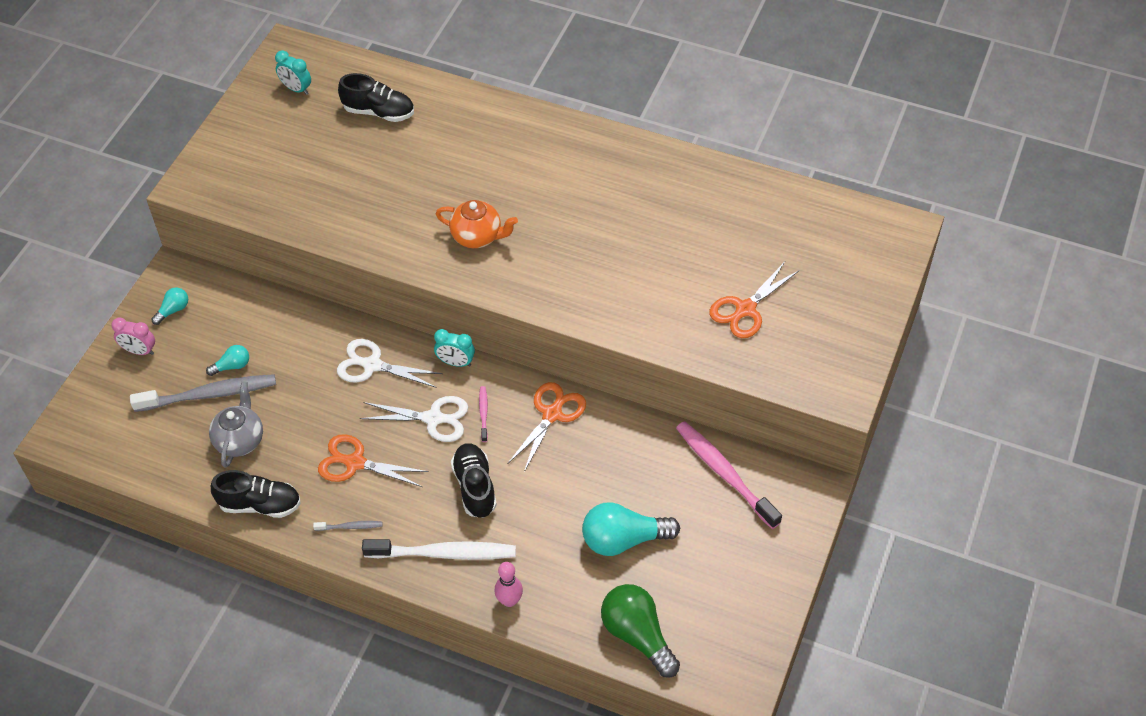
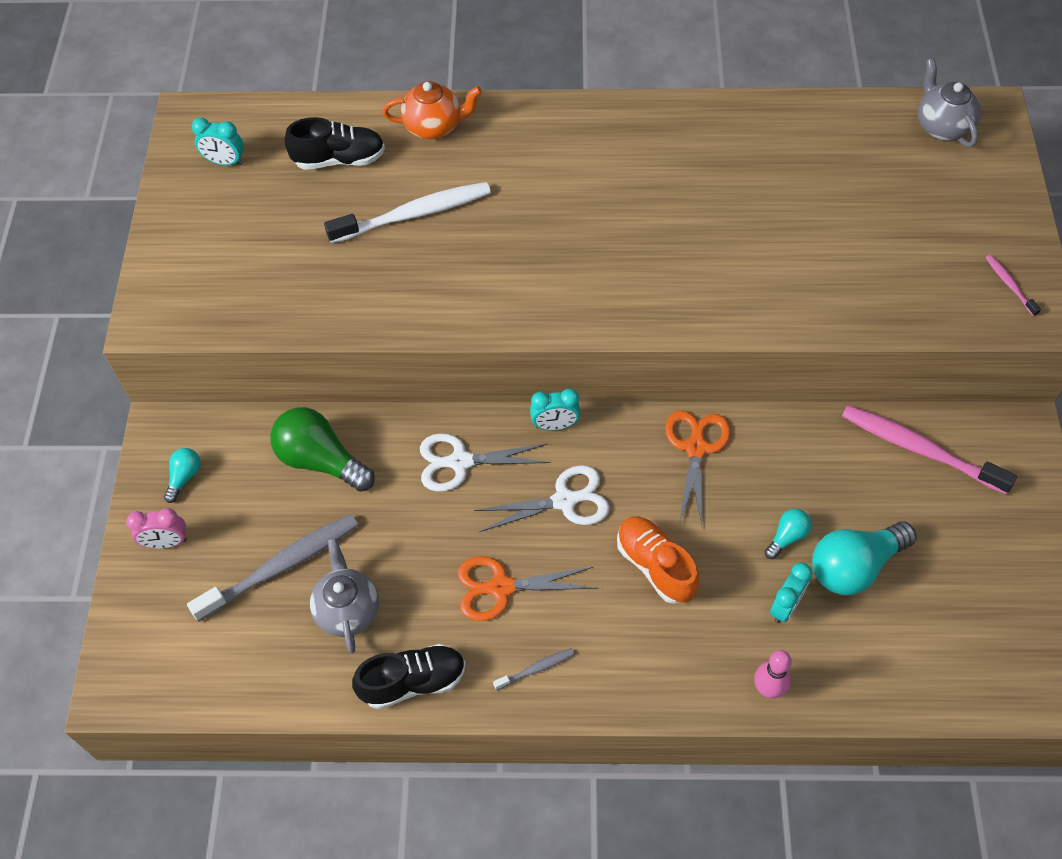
camera: 20 degrees left, 5 degrees up
turquoise light bulb [206,345,249,376] -> turquoise light bulb moved to [764,509,812,559]
white toothbrush [362,539,516,560] -> white toothbrush moved to [324,182,491,244]
orange teapot [436,200,518,248] -> orange teapot moved to [382,81,482,139]
black shoe [451,443,497,518] -> orange shoe [617,517,699,604]
pink toothbrush [479,386,488,442] -> pink toothbrush moved to [986,255,1041,317]
green light bulb [601,584,680,678] -> green light bulb moved to [270,407,375,492]
orange scissors [709,262,800,338] -> none
none -> turquoise clock [770,562,813,623]
none -> grey teapot [918,58,981,147]

